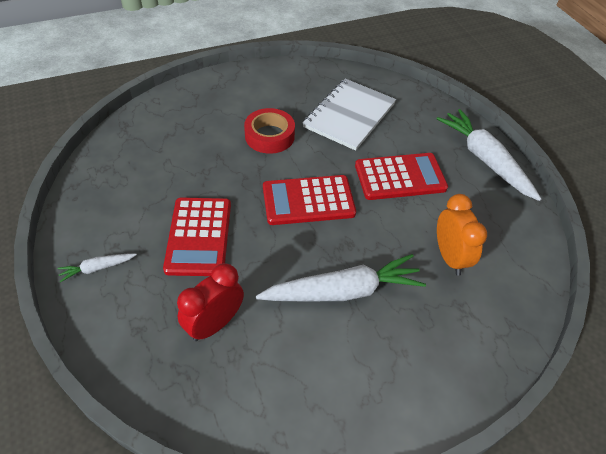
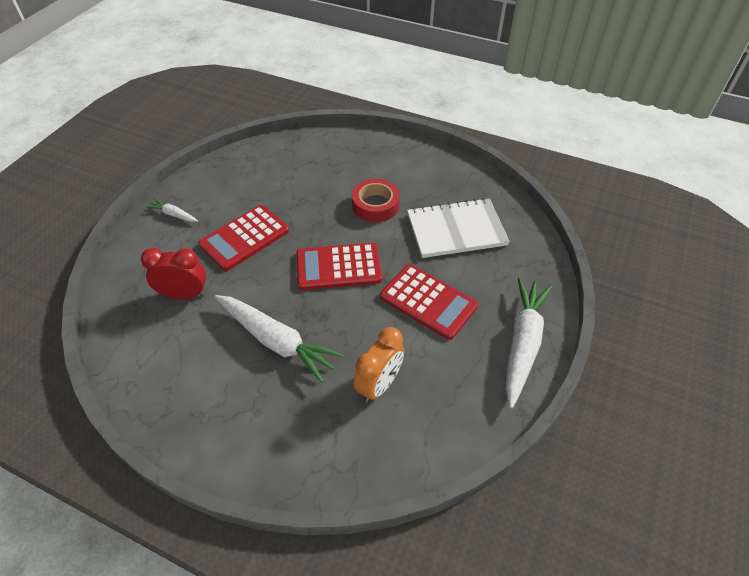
camera: 50 degrees right, 0 degrees up
red calculator [263,175,356,225] -> red calculator turned 45 degrees counterclockwise [296,243,382,290]

